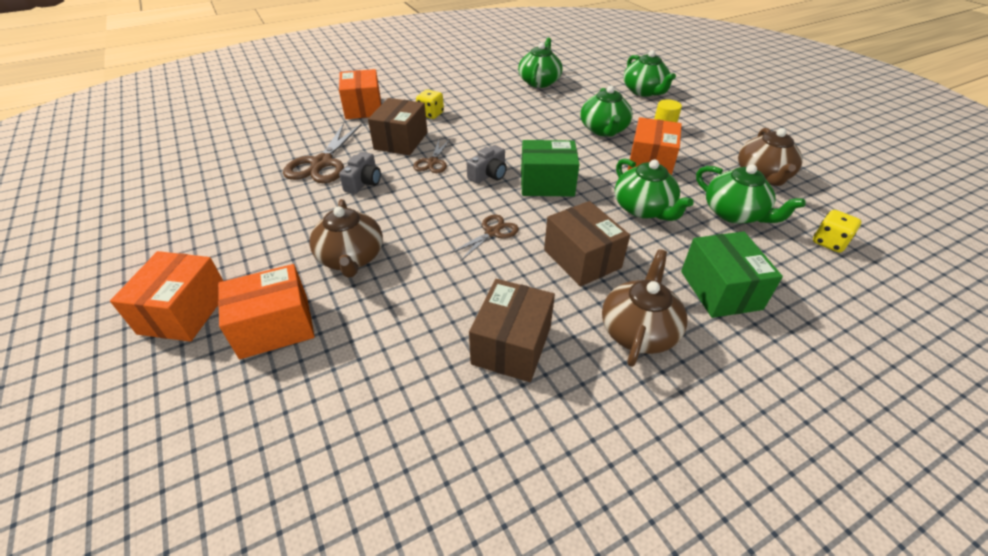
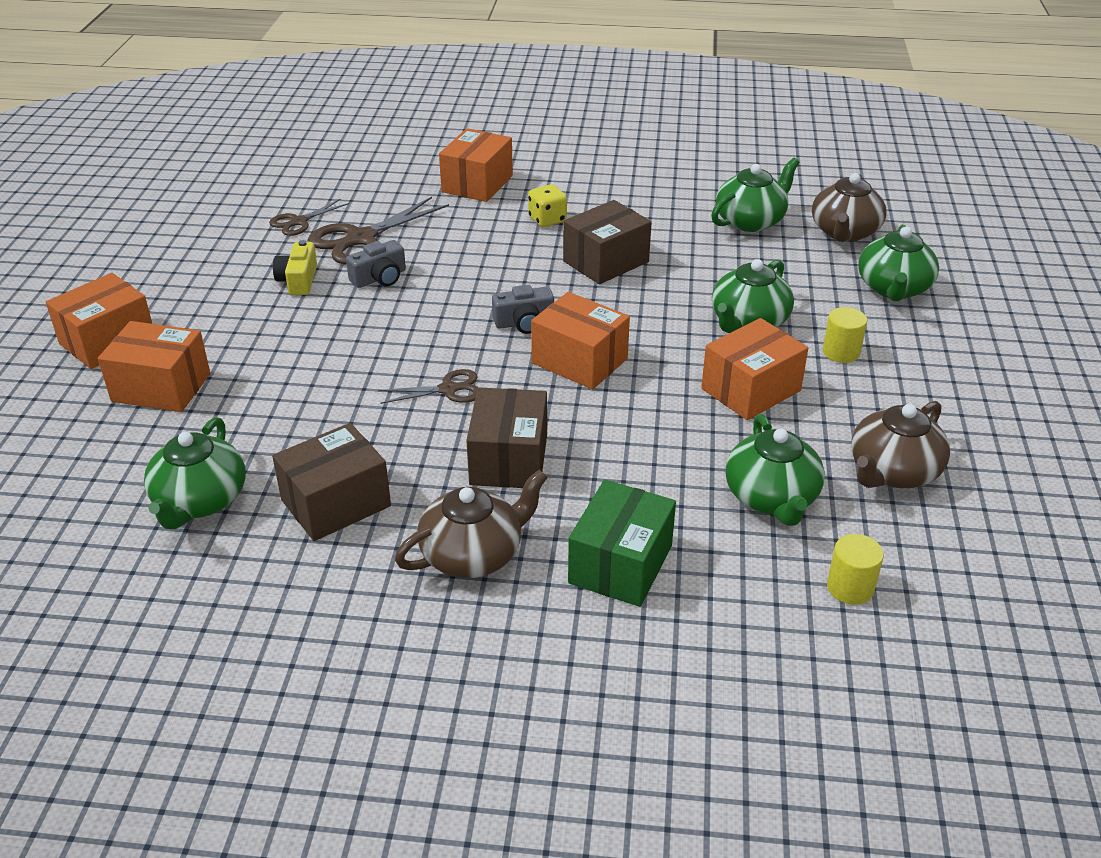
camera: 35 degrees right, 5 degrees down
brown teapot [309,199,383,278] -> brown teapot moved to [812,173,886,242]
brown box [368,98,427,155] -> brown box moved to [563,200,652,284]
brown scissors [413,140,450,173] -> brown scissors moved to [269,199,350,236]
green box [521,140,580,197] -> orange box [531,292,630,389]
green teapot [615,158,694,221] -> green teapot moved to [144,417,246,529]
yellow dice [813,210,861,253] -> yellow cylinder [827,534,884,605]
none -> yellow camera [273,240,317,295]

